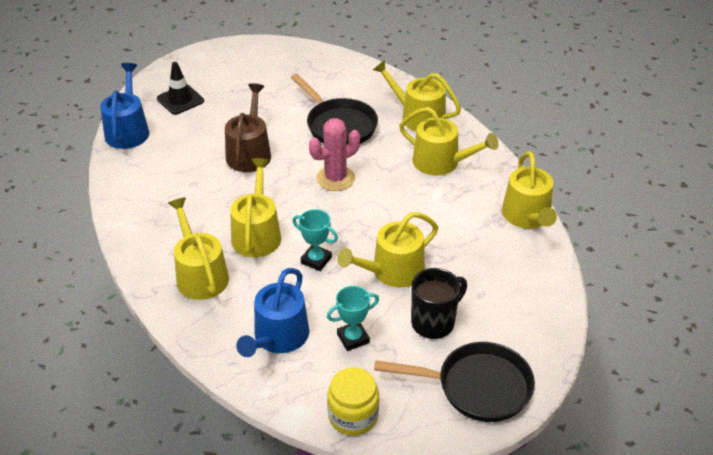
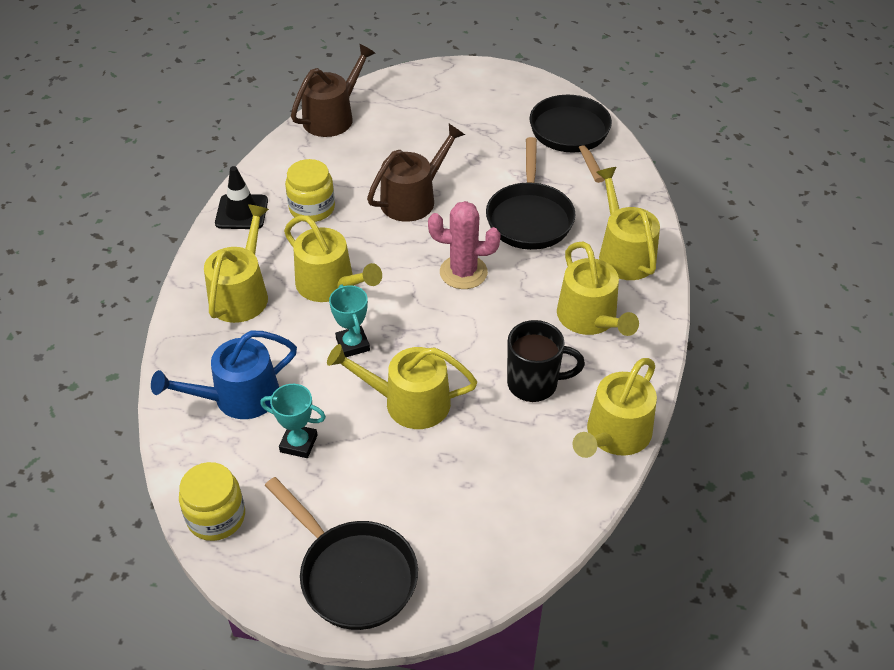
camera: 40 degrees right, 5 degrees up
blue watering can [100,63,149,149] -> brown watering can [291,44,375,137]
black traffic cone [157,62,204,115] -> black traffic cone moved to [215,166,268,229]
yellow watering can [230,158,281,258] -> yellow watering can turned 90 degrees clockwise [284,215,382,302]
black mug [411,268,467,339] -> black mug moved to [507,320,585,402]
none -> yellow jar [285,159,335,222]
none -> black pan [530,95,612,183]

